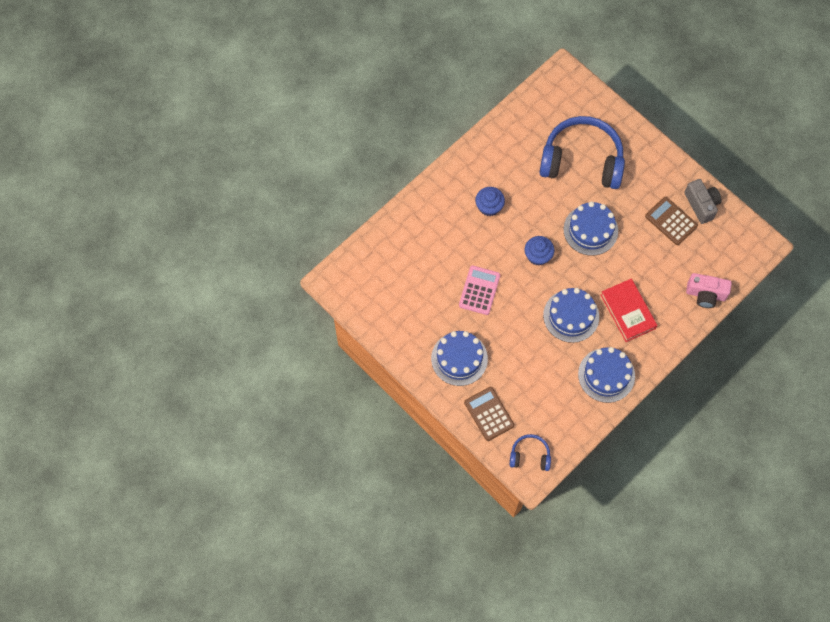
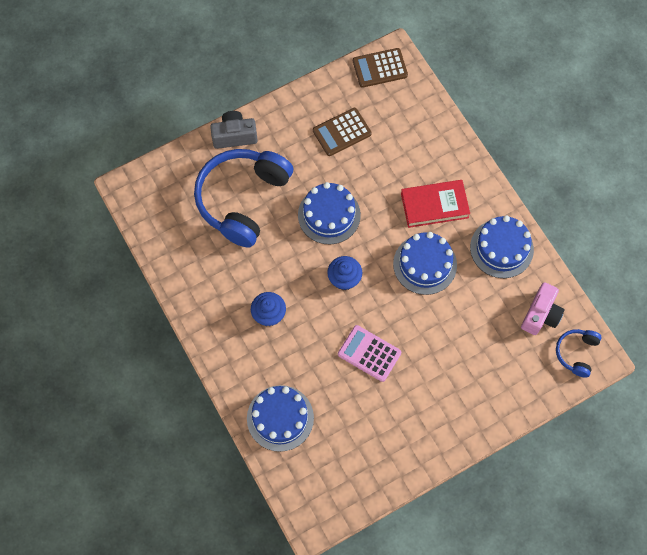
camera: 75 degrees left, 0 degrees up
blue cake [431,331,488,386] -> blue cake moved to [247,385,314,452]
brown calculator [464,387,514,441] -> brown calculator moved to [353,48,408,88]
grey camera [684,179,722,224] -> grey camera moved to [210,111,258,149]
pink camera [686,273,732,308] -> pink camera moved to [521,282,565,335]

